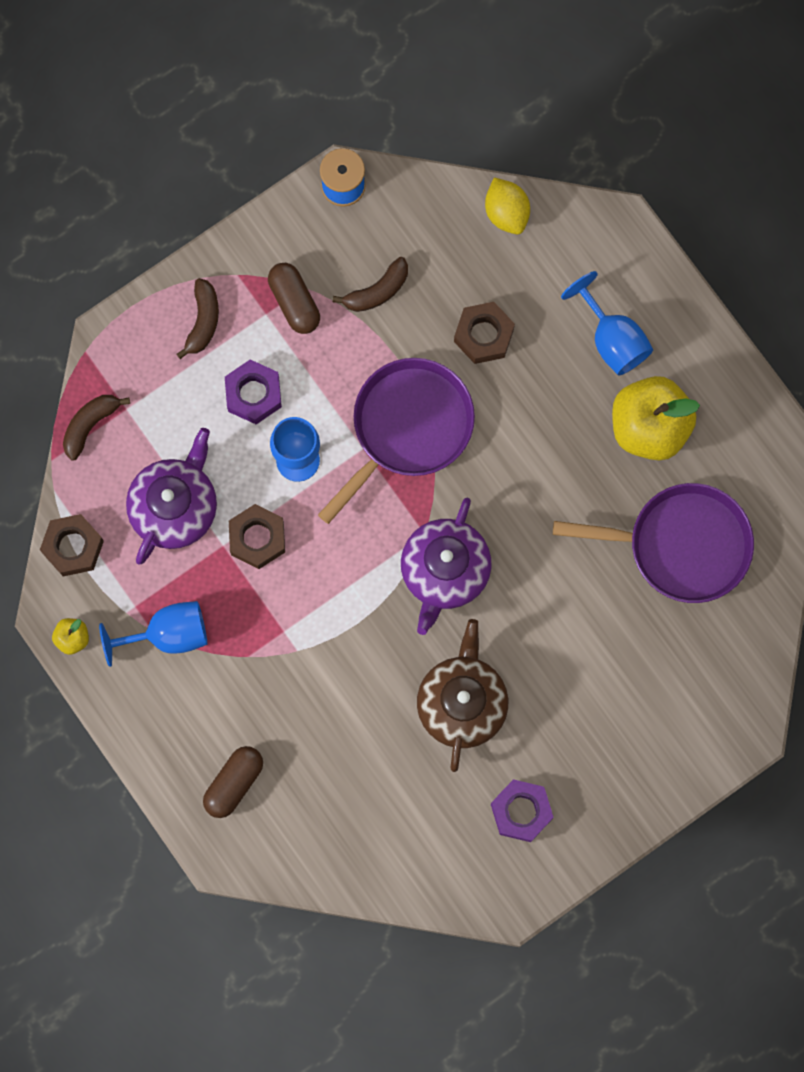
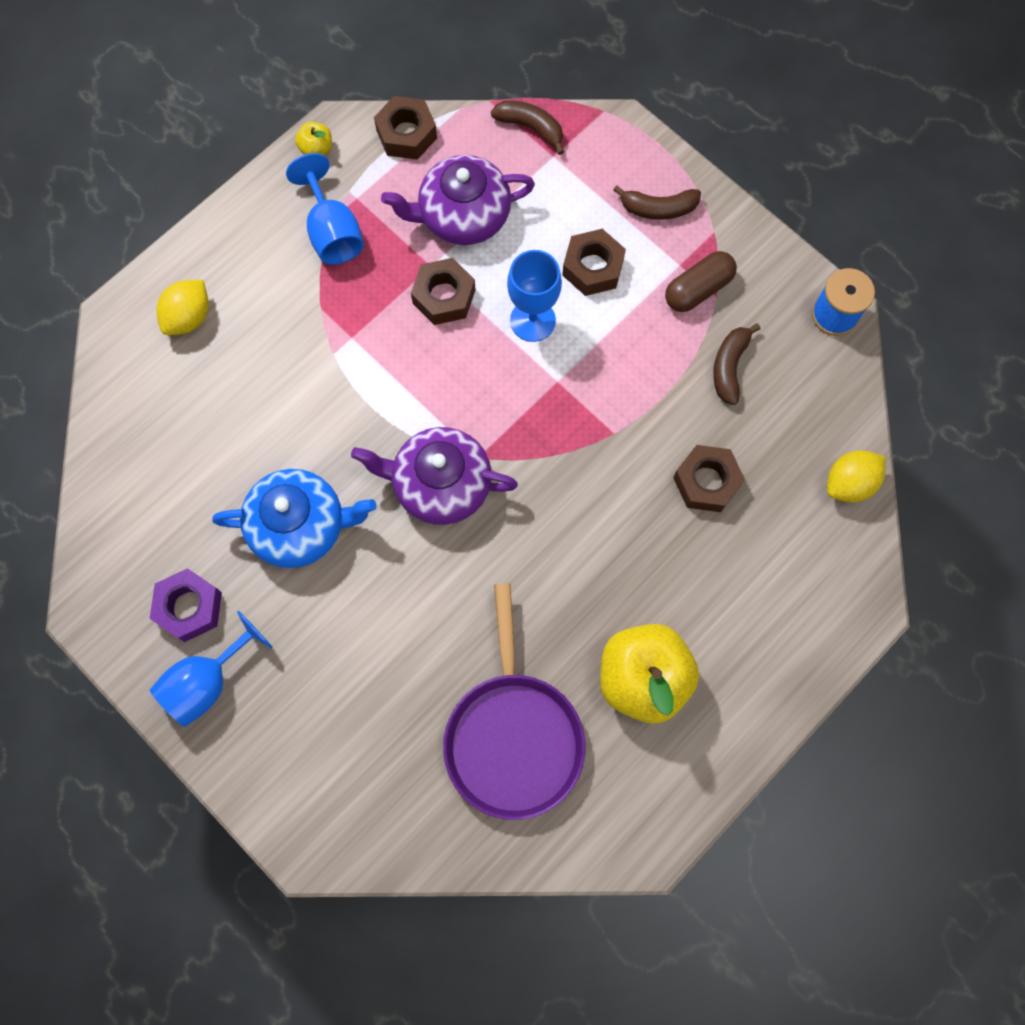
camera: 80 degrees right, 5 degrees down
purple teapot [126,428,217,565] -> purple teapot turned 150 degrees clockwise [381,155,535,245]
brown capsule [203,746,263,818] -> yellow lemon [156,280,209,335]
purple nut [225,360,282,424] -> brown nut [562,229,626,296]
purple pan [318,358,475,524] -> none
brown banana [333,257,408,312] -> brown banana turned 60 degrees clockwise [713,323,761,405]
brown teapot [417,619,508,772] -> blue teapot [212,469,377,568]
blue goblet [561,271,653,376] -> blue goblet moved to [150,610,273,727]

